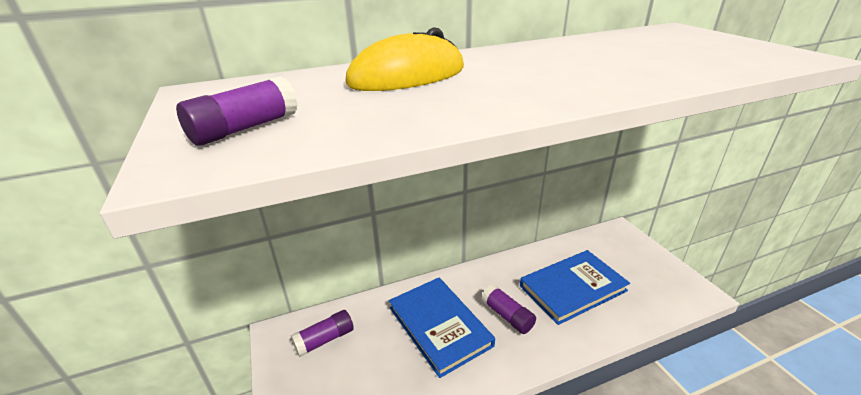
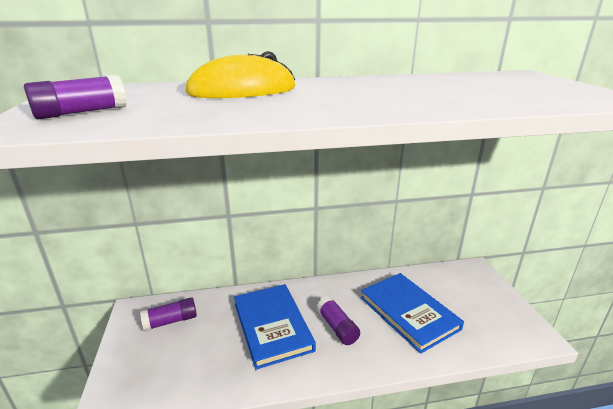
camera: 10 degrees right, 5 degrees down
blue book [520,250,630,325] -> blue book turned 75 degrees clockwise [360,273,464,354]

